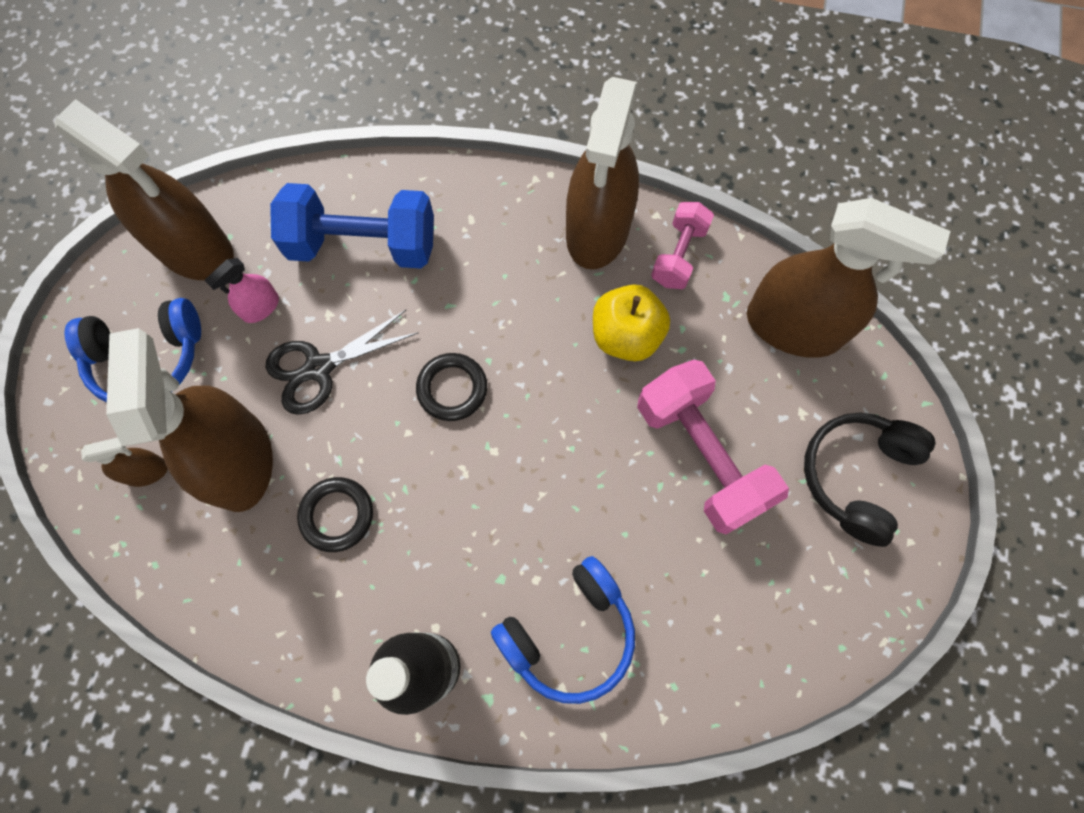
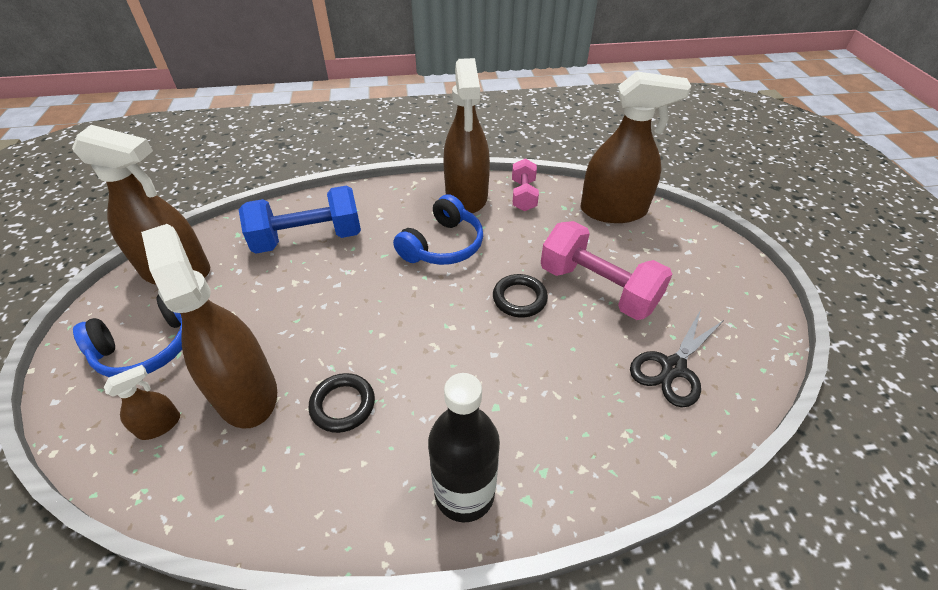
camera: 20 degrees left, 25 degrees down
pink spray bottle [204,258,279,323] -> none
black scissors [266,310,419,415] -> black scissors moved to [630,310,724,408]
black ring [416,353,487,421] -> black ring moved to [493,274,548,317]
blue headphones [491,556,635,704] -> blue headphones moved to [393,194,483,265]
yellow apple [593,284,670,361] -> none
black headphones [804,412,935,547] -> none

